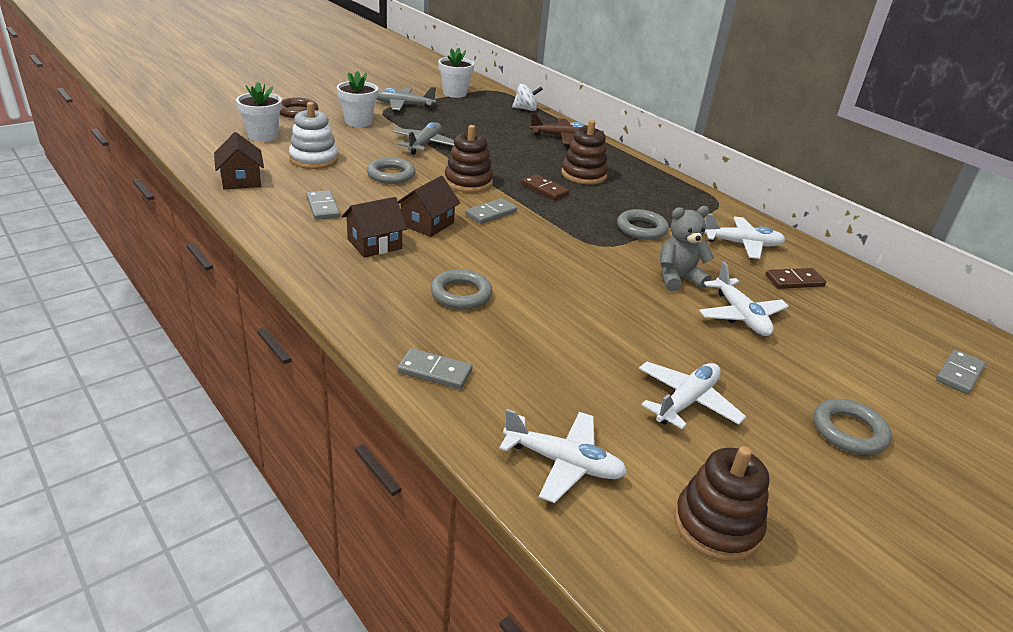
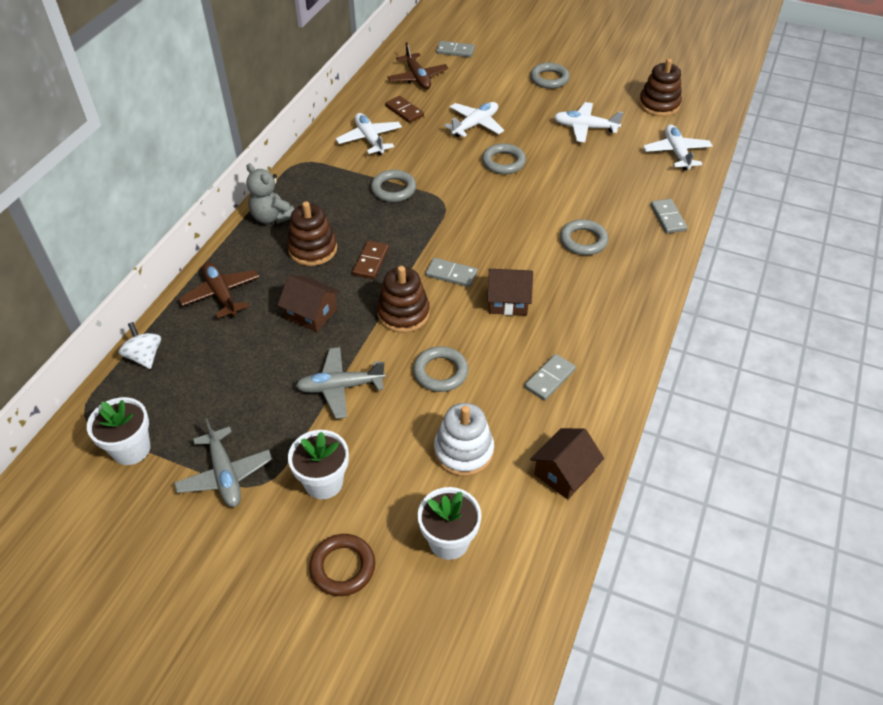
camera: 115 degrees left, 15 degrees up
brown house [342,197,407,258] -> brown house moved to [278,275,340,332]
grey teddy bear [660,206,714,292] -> grey teddy bear moved to [247,164,294,224]
none -> brown plane [387,42,449,89]
none -> grey ring [482,143,526,174]

